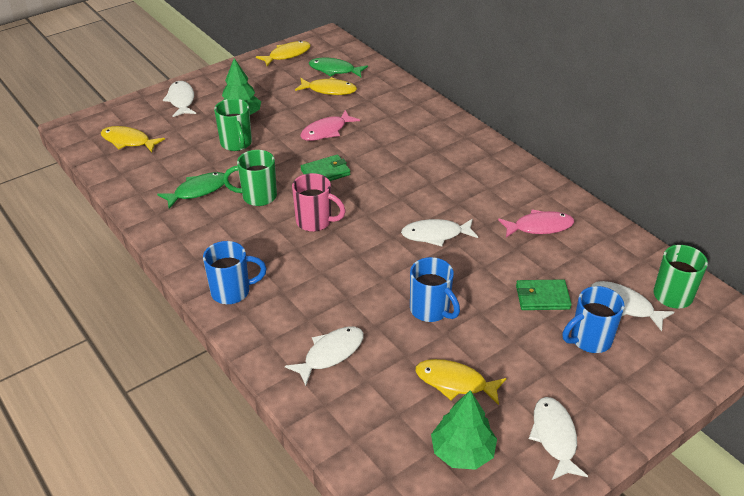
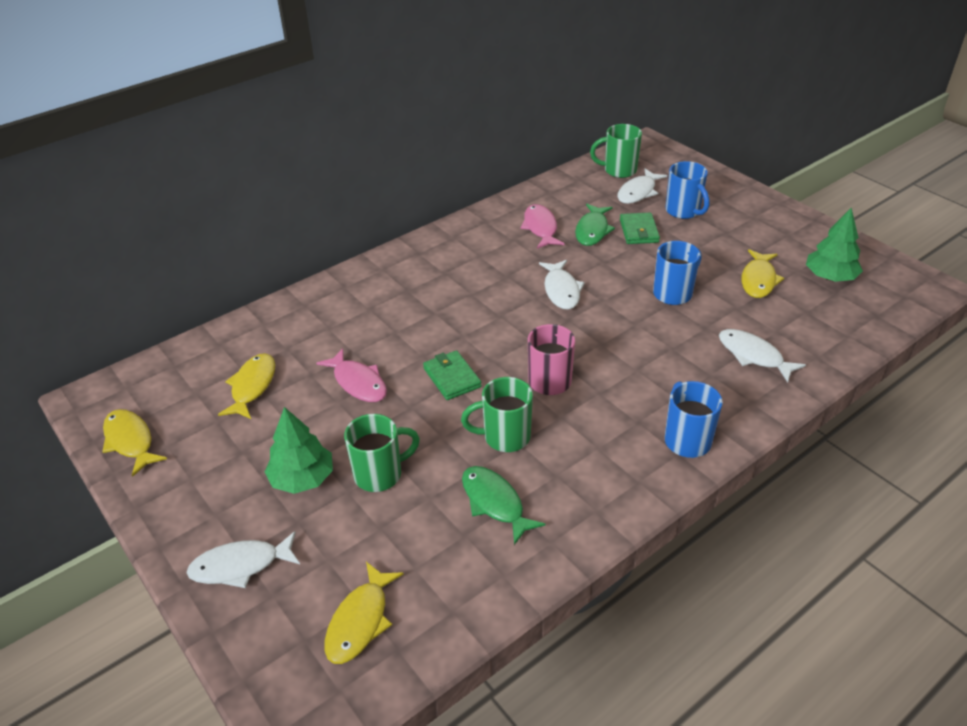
camera: 90 degrees left, 0 degrees up
green mug [223,150,277,206] -> green mug turned 90 degrees clockwise [461,377,533,452]
green fish [309,58,368,77] -> green fish moved to [575,204,615,246]
white fish [529,397,588,480] -> none

